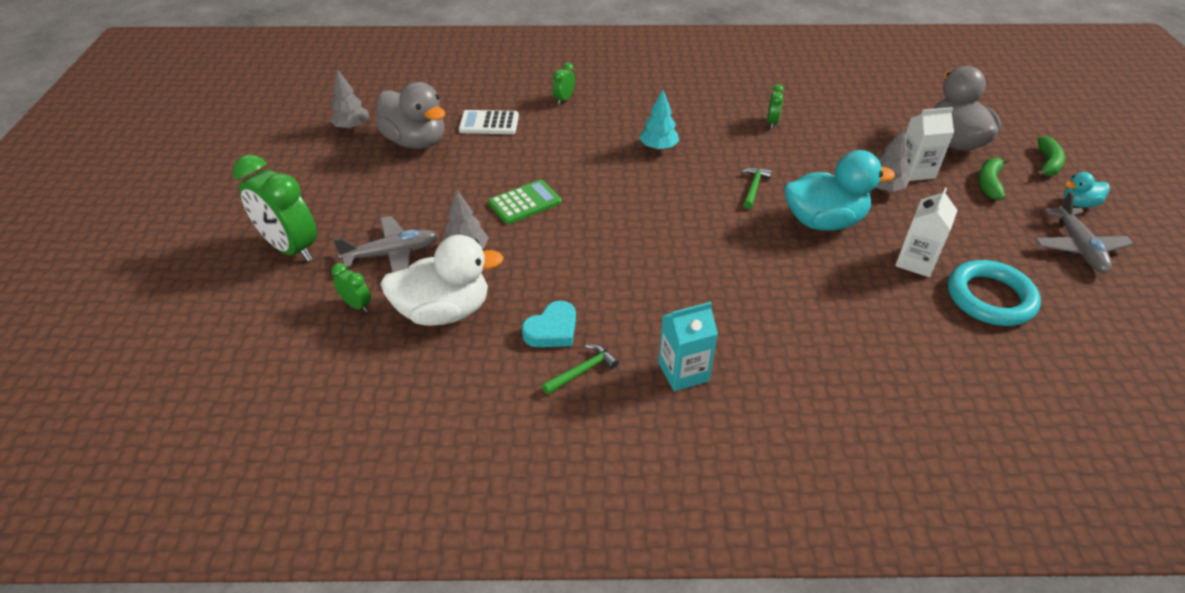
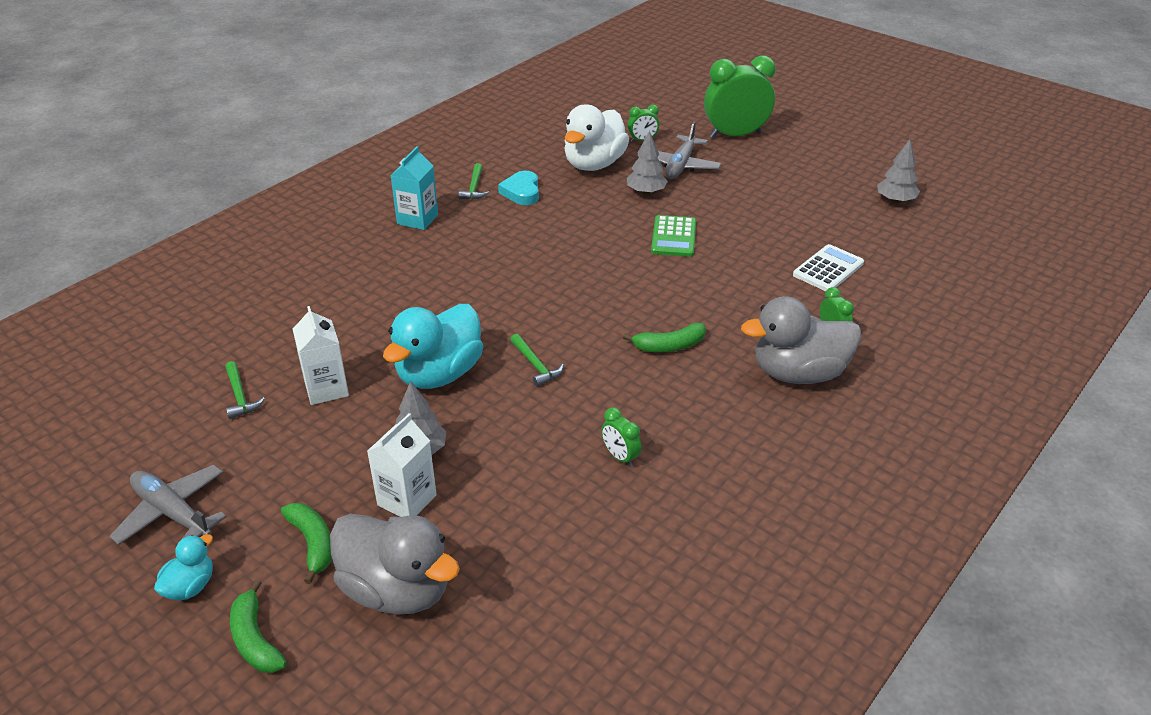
camera: 130 degrees right, 5 degrees down
grey duck [376,82,445,149] -> grey duck moved to [741,296,861,384]
turquoise tree [639,90,679,150] -> green banana [623,323,706,352]
turquoise ring [948,260,1041,326] -> green hammer [225,361,265,419]

